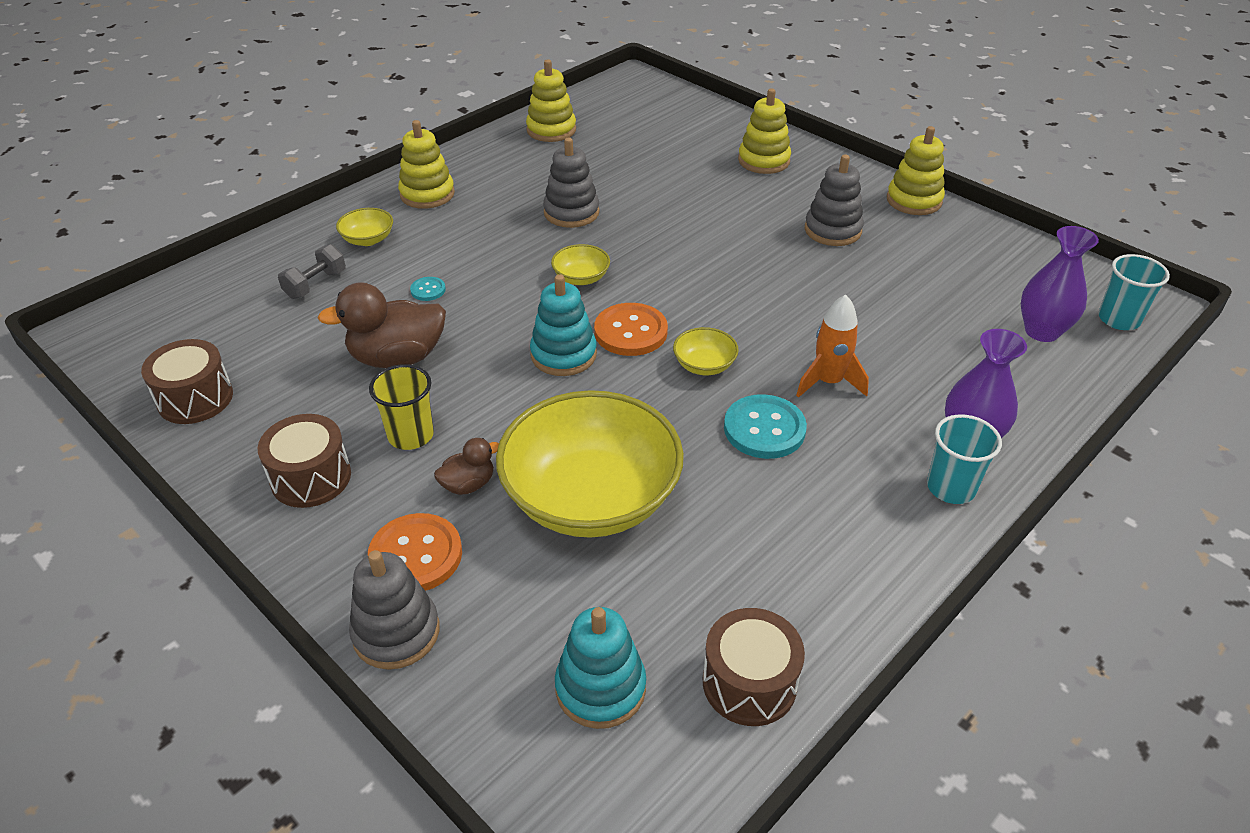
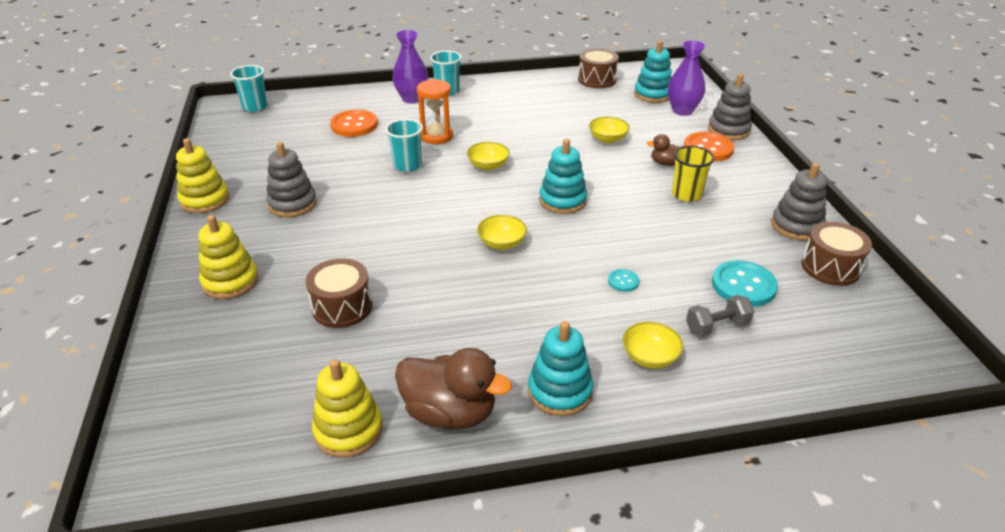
camera: 145 degrees left, 5 degrees down
brown drum [258,414,351,508] -> brown drum moved to [306,258,372,328]
brown duck [318,282,446,368] -> brown duck moved to [395,348,512,429]
yellow stacking toy [398,120,455,209] -> turquoise stacking toy [528,321,593,416]
yellow bowl [496,390,684,538] -> yellow bowl [589,117,630,143], size x0.41
grey stacking toy [543,138,600,228] -> grey stacking toy moved to [771,163,827,241]
orange button [594,303,668,356] -> orange button moved to [330,110,378,137]
turquoise button [724,394,807,459] -> turquoise button moved to [712,260,778,307]
orange rocket [796,294,869,398] -> orange hourglass [417,79,453,144]
purple vase [1021,226,1099,342] -> purple vase moved to [668,40,706,116]
none -> turquoise cup [385,119,423,172]

